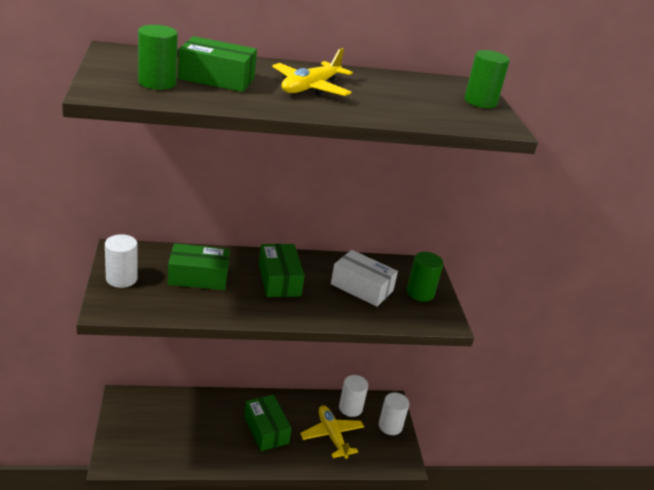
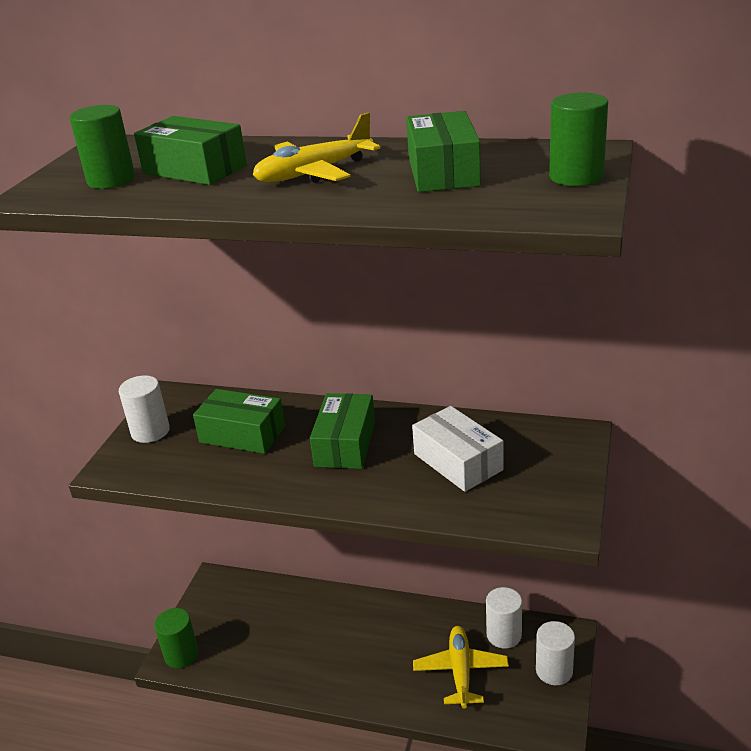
camera: 30 degrees right, 0 degrees up
green box [244,395,292,451] -> green box moved to [406,111,481,192]
green cylinder [407,252,443,302] -> green cylinder moved to [154,608,199,668]

